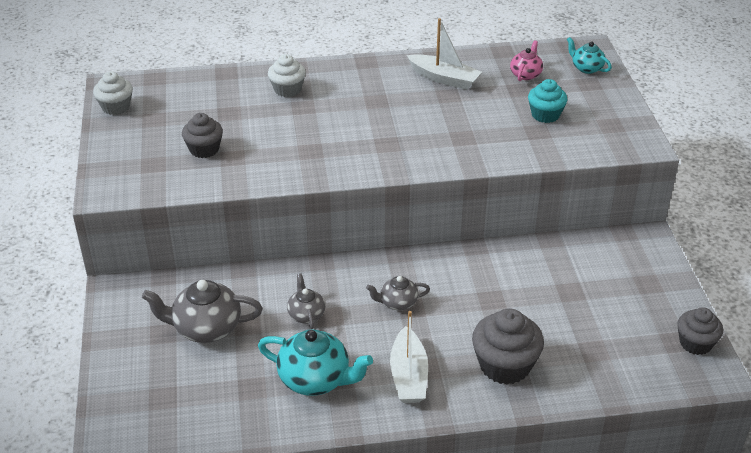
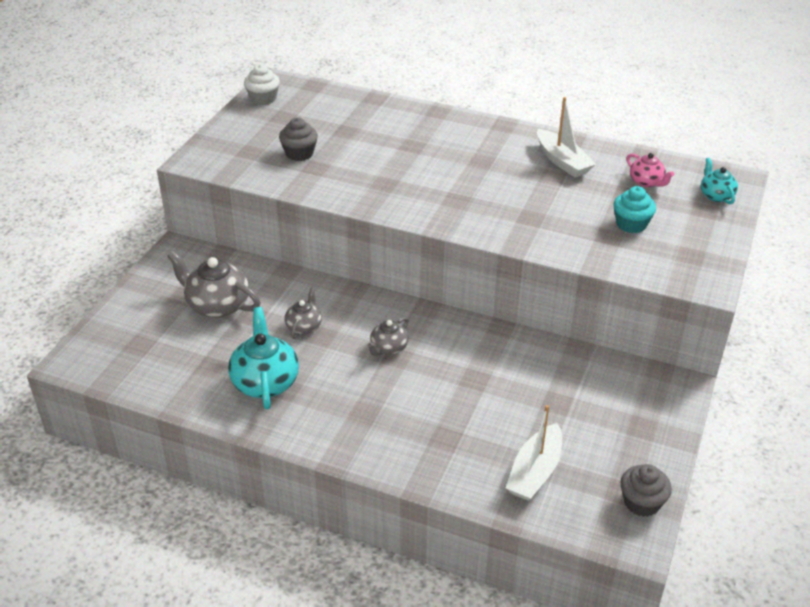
camera: 30 degrees right, 0 degrees up
turquoise teapot [258,329,373,396] -> turquoise teapot turned 150 degrees counterclockwise [228,307,299,409]
white cupcake [268,54,306,97] -> none
grey teapot [366,276,430,310] -> grey teapot turned 75 degrees counterclockwise [367,317,409,356]
white boat [390,311,428,403] -> white boat moved to [506,405,562,501]
grey cupcake [472,308,544,384] -> none
pink teapot [510,40,543,81] -> pink teapot turned 90 degrees clockwise [626,153,674,187]

